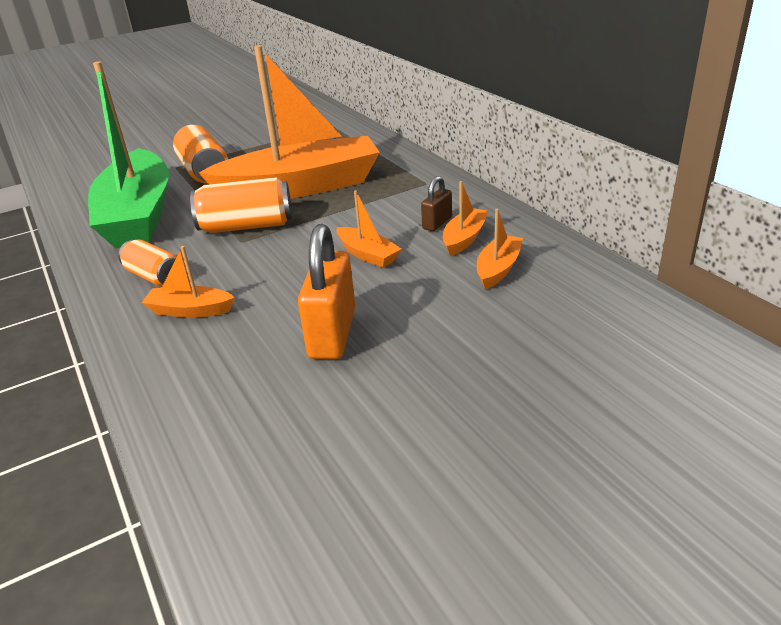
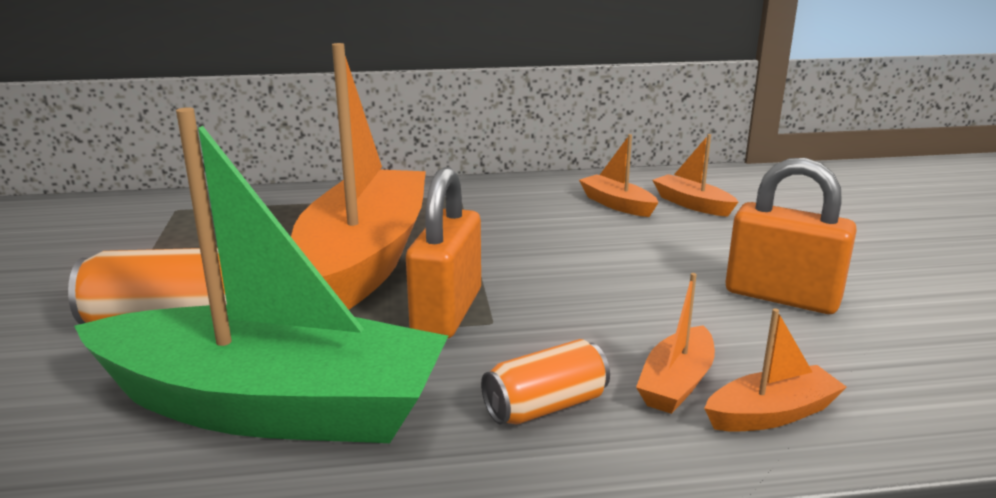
camera: 70 degrees left, 10 degrees down
orange can [190,177,292,233] -> orange padlock [406,167,481,338]
orange boat [337,190,401,268] -> orange boat moved to [704,308,847,432]
brown padlock [421,176,452,231] -> none

